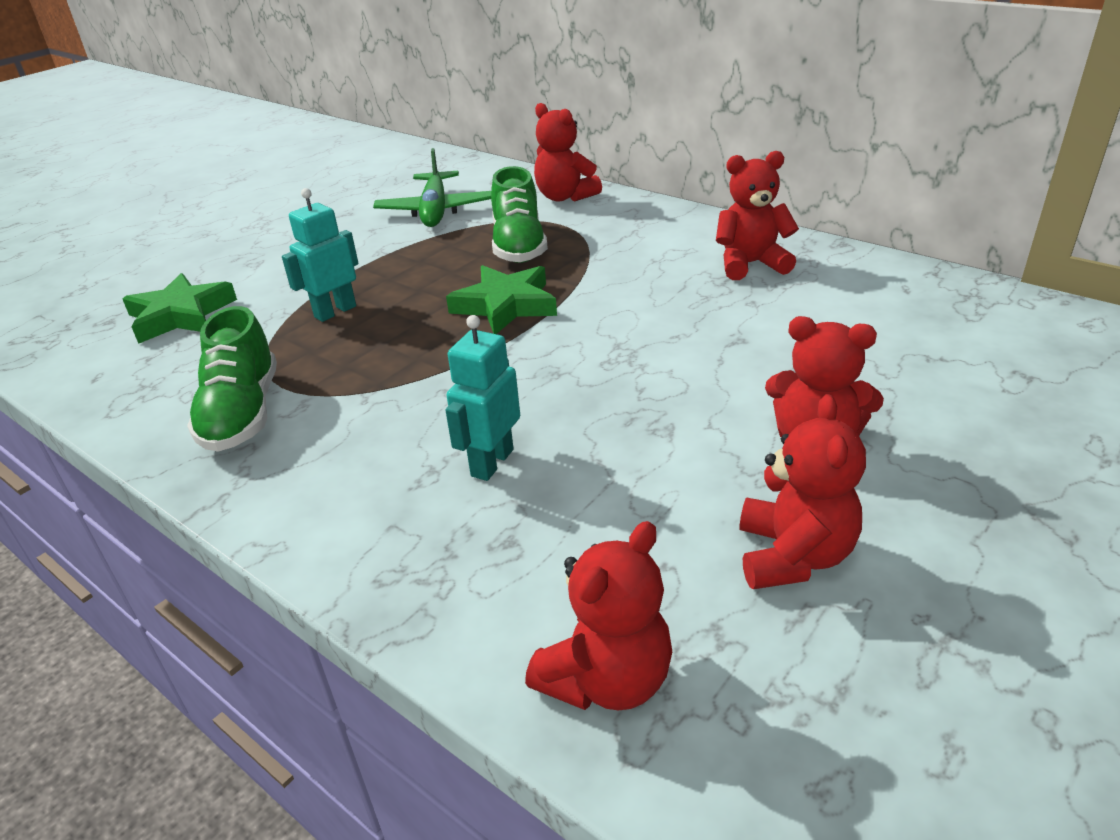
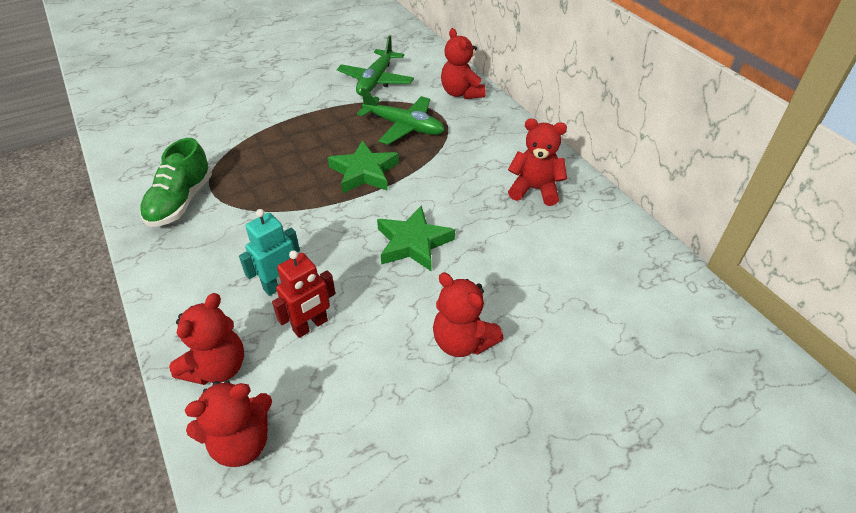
camera: 20 degrees right, 10 degrees up
green star [123,273,237,344] -> green star moved to [377,205,455,271]
turquoise robot [282,188,358,322] -> none
green shoe [491,166,548,263] -> green plane [357,88,445,145]
red teddy bear [740,394,866,589] -> red teddy bear moved to [169,293,244,385]
none -> red robot [272,250,336,338]

